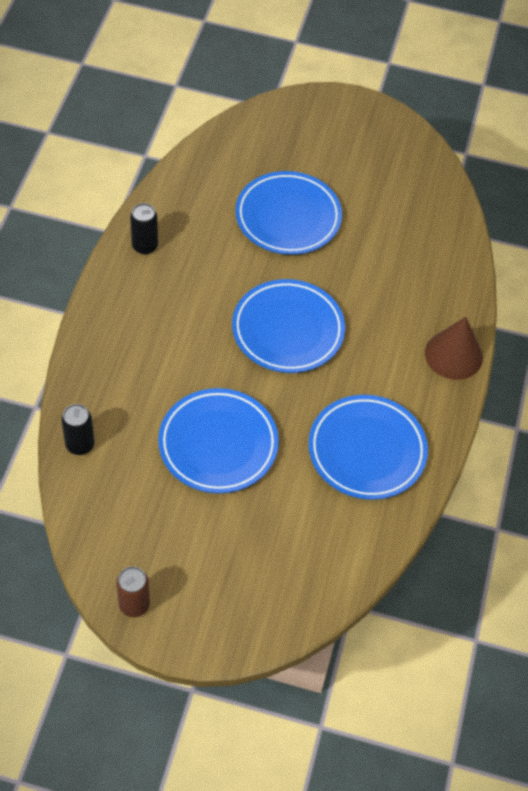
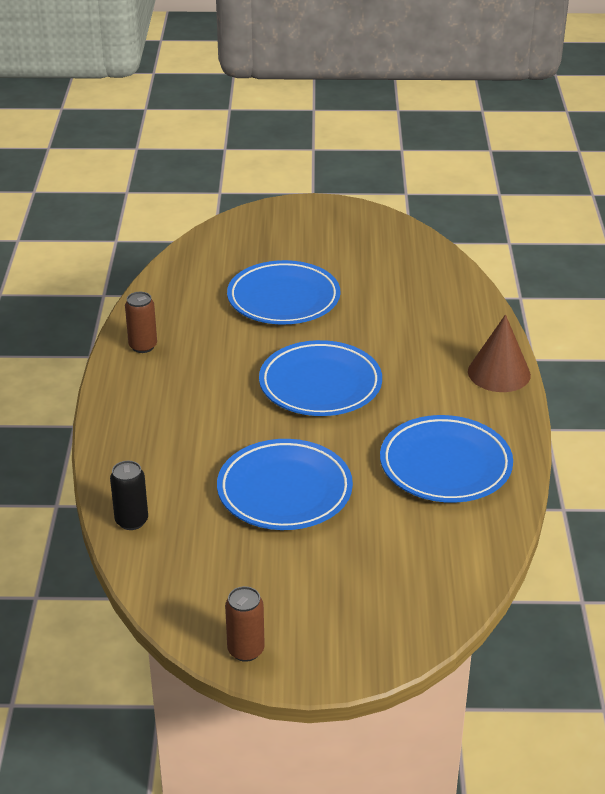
camera: 10 degrees left, 20 degrees down
black can [130,203,158,255] -> brown can [125,292,157,353]

